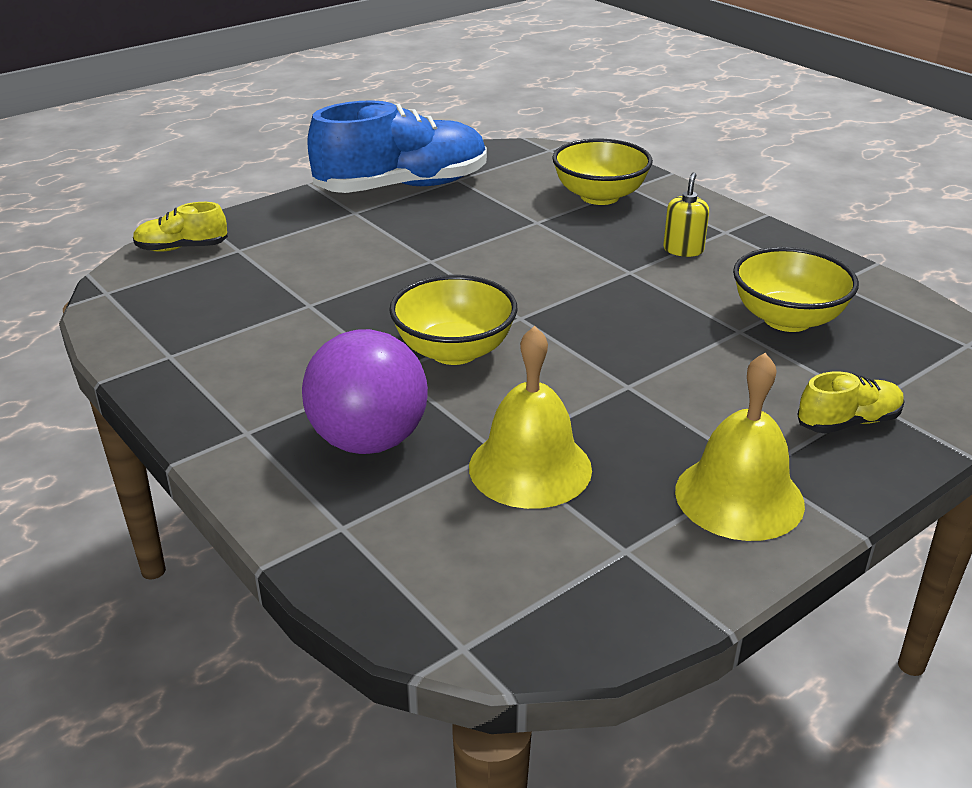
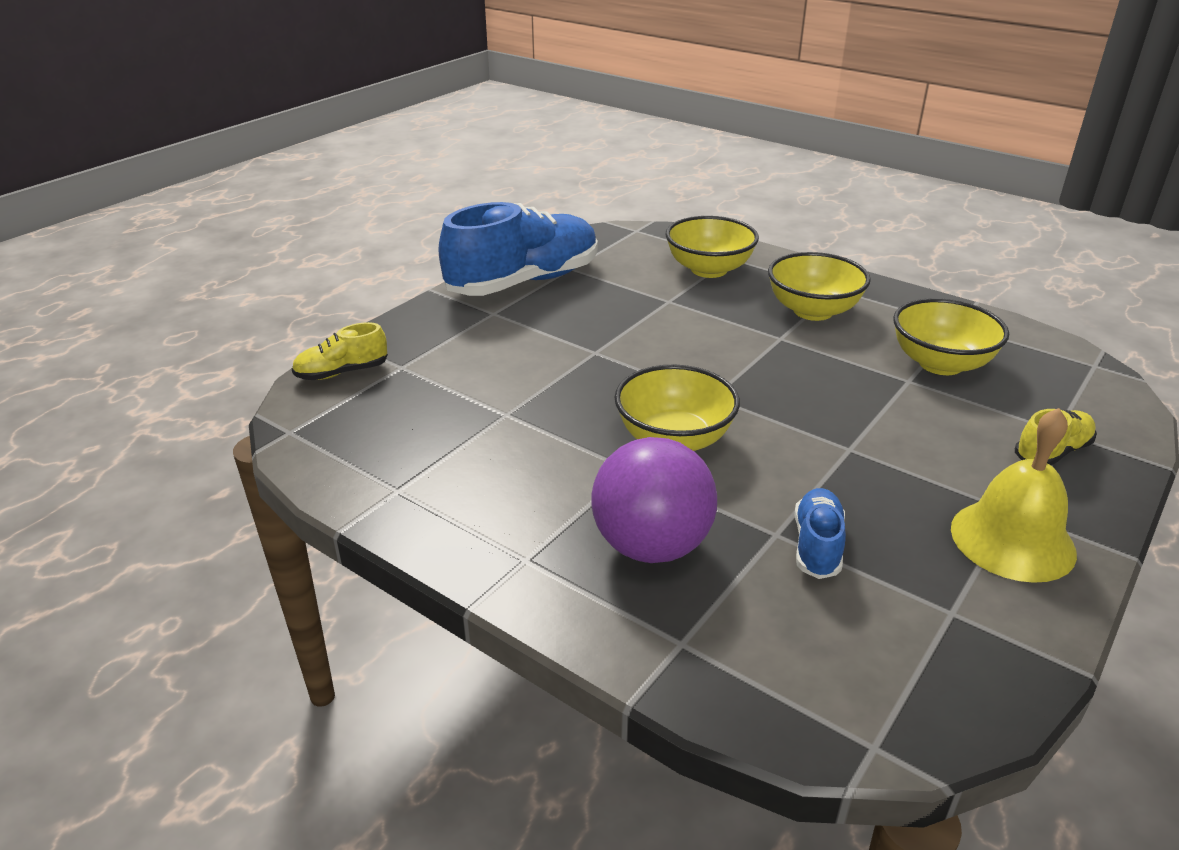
camera: 15 degrees left, 0 degrees up
yellow bell [469,326,592,509] -> blue shoe [794,488,846,579]
yellow soap dispenser [663,173,709,257] -> yellow bowl [768,252,871,321]

